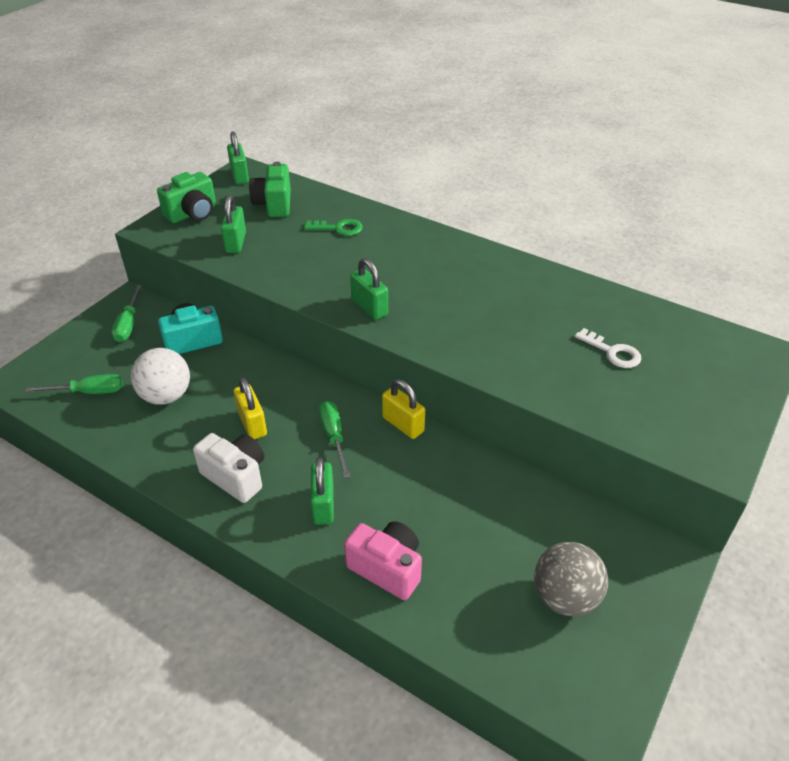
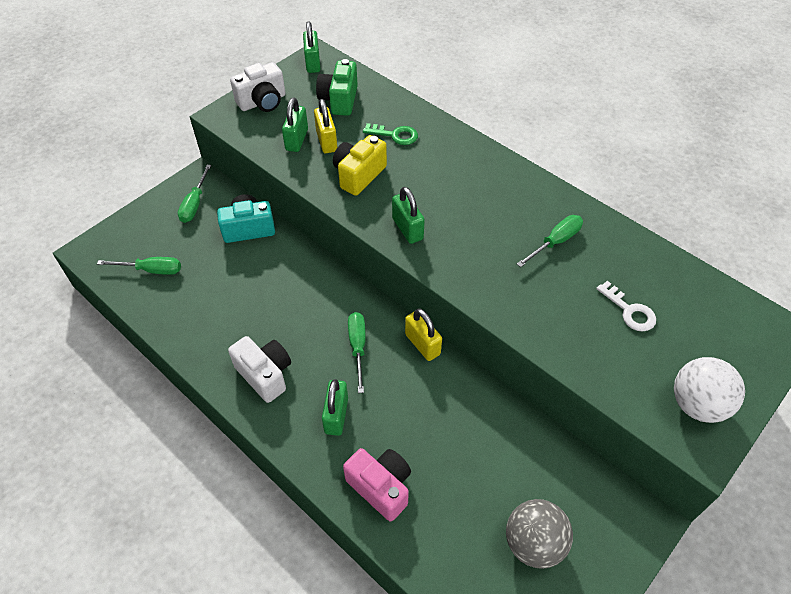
camera: 10 degrees right, 10 degrees up
white ball [131,348,190,405] -> white ball moved to [674,357,745,423]
green camera [157,172,216,223] -> white camera [230,62,285,112]
yellow padlock [233,378,267,440] -> yellow padlock moved to [314,99,337,153]
none -> yellow camera [333,135,387,196]
none -> green screwdriver [517,215,583,267]

